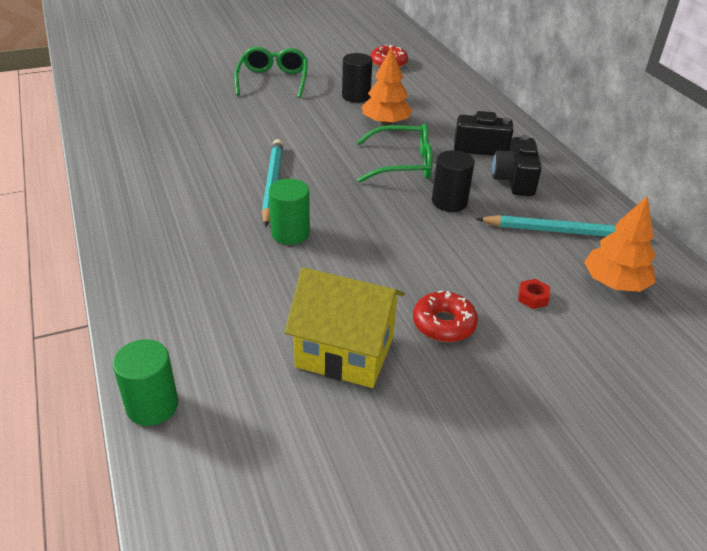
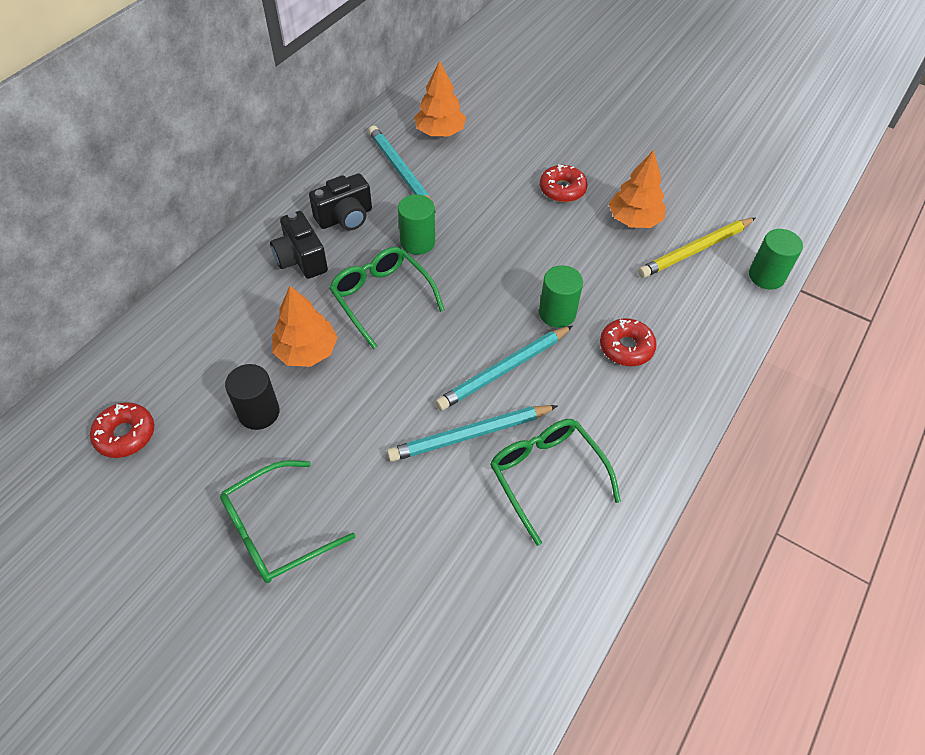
camera: 125 degrees left, 15 degrees up
yellow house [284,267,405,388] -> orange tree [609,150,666,228]
black cylinder [432,150,475,212] -> green cylinder [398,195,435,255]
red nut [518,279,550,309] -> none
none -> turquoise pencil [387,405,558,462]
none -> green glasses [490,419,621,546]
none -> red donut [600,318,657,366]
none -> yellow pencil [638,218,756,278]

